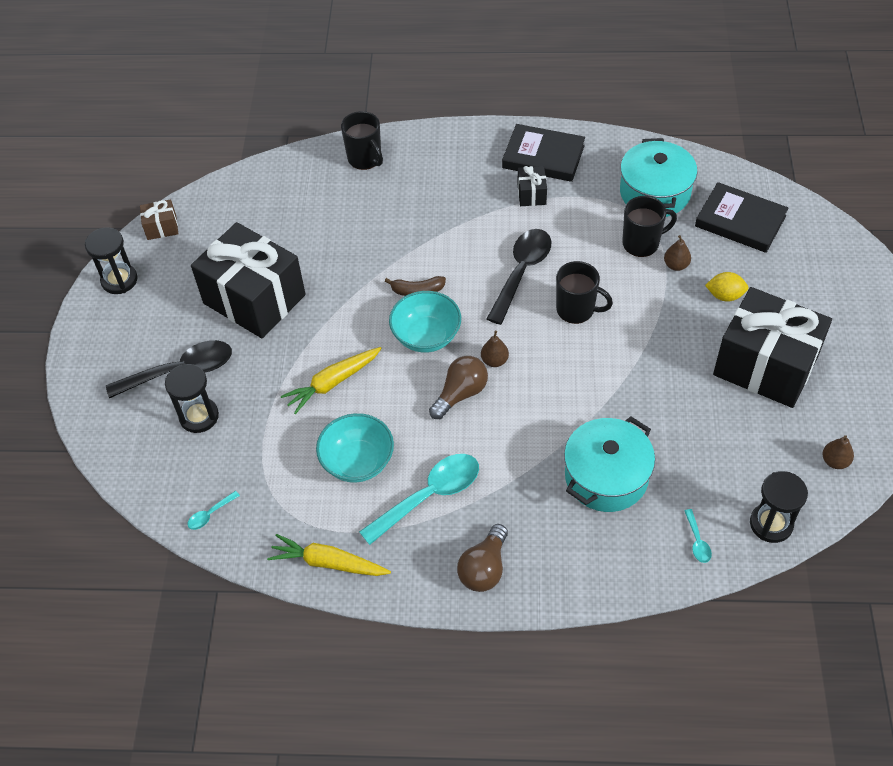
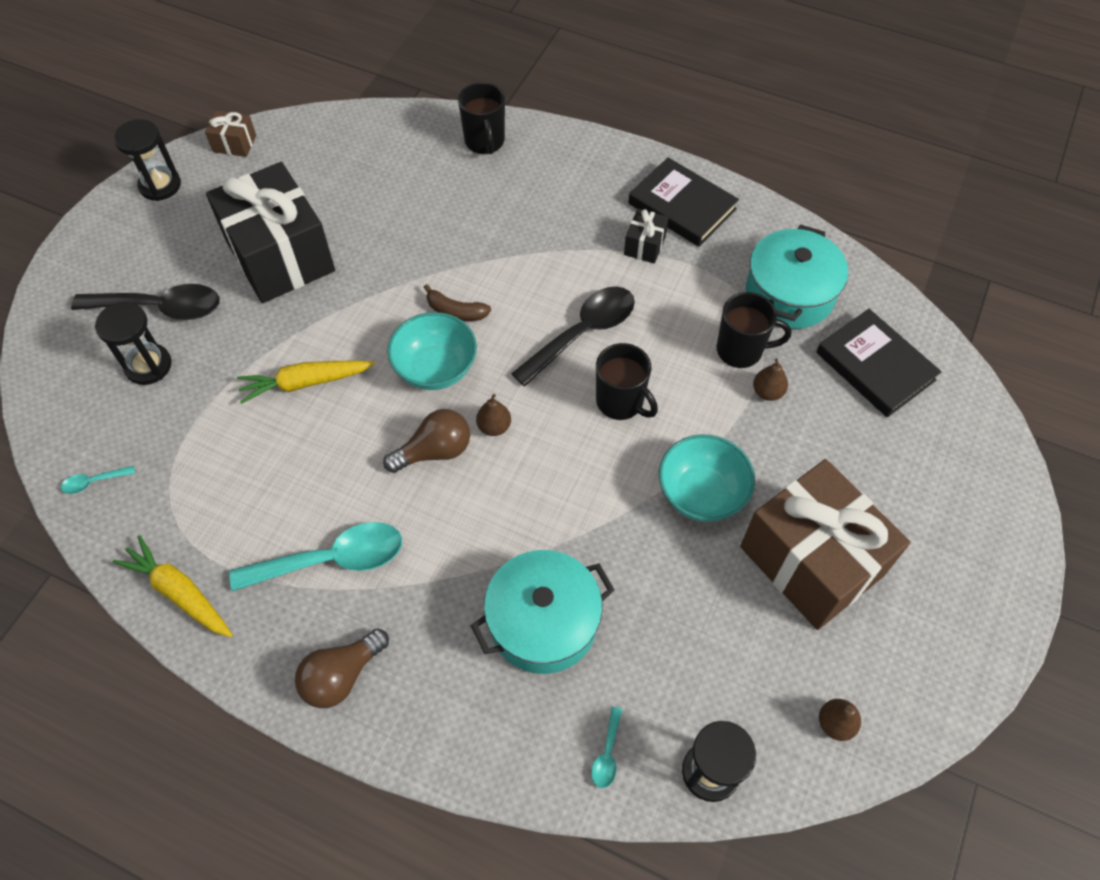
camera: 20 degrees right, 5 degrees up
turquoise bowl [316,413,394,482] -> turquoise bowl moved to [659,434,755,522]
yellow lemon [705,272,748,302] -> none
black gift [713,287,832,408] -> brown gift [740,459,910,630]

